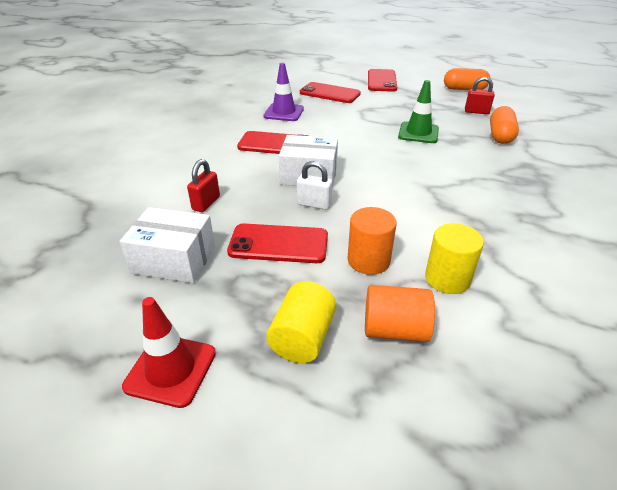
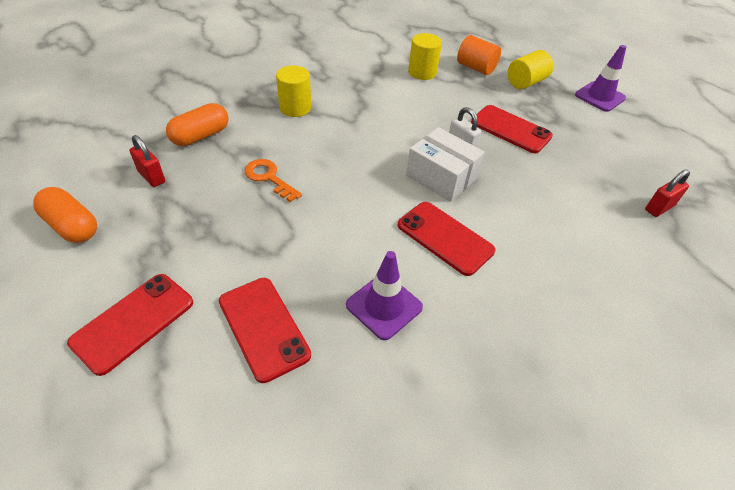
camera: 150 degrees left, 10 degrees up
white box [120,207,215,283] -> none
red traffic cone [122,297,216,408] -> purple traffic cone [575,45,626,112]
red padlock [187,159,220,212] -> red padlock moved to [645,170,690,217]
orange cylinder [348,207,397,275] -> none
green traffic cone [398,80,439,143] -> orange key [245,159,302,202]
none -> yellow cylinder [276,66,311,117]

